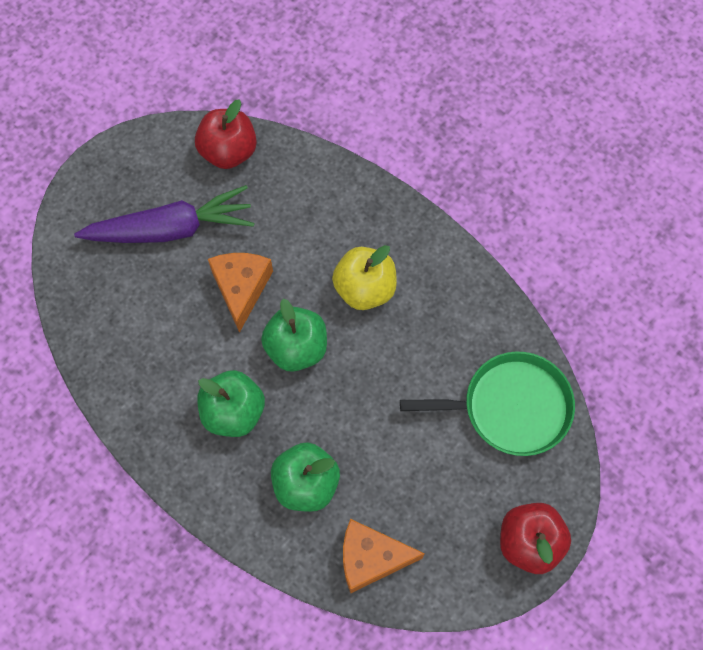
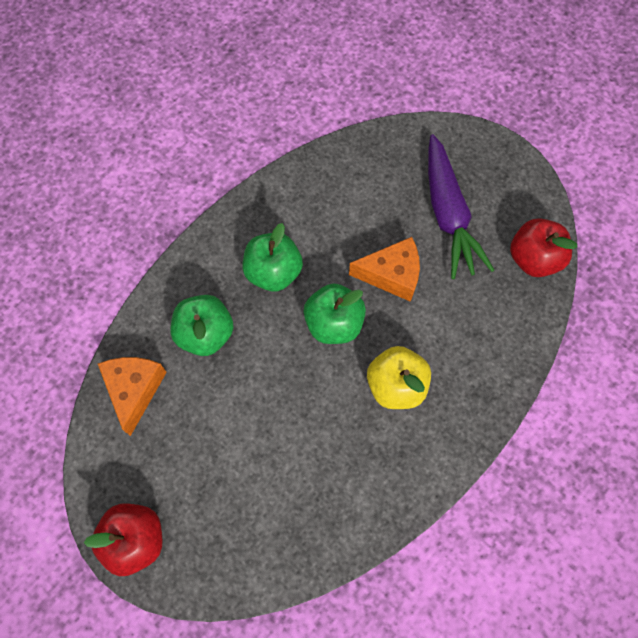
camera: 90 degrees right, 0 degrees up
green pan [400,352,575,456] -> none

